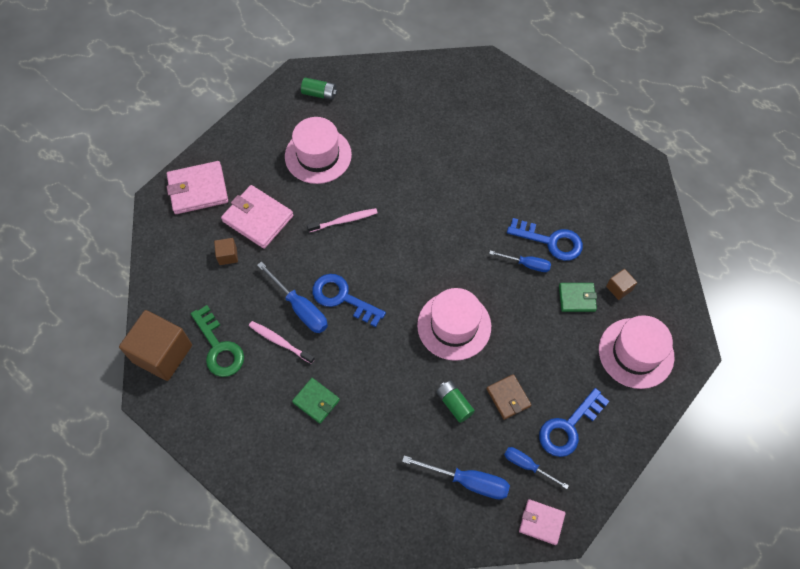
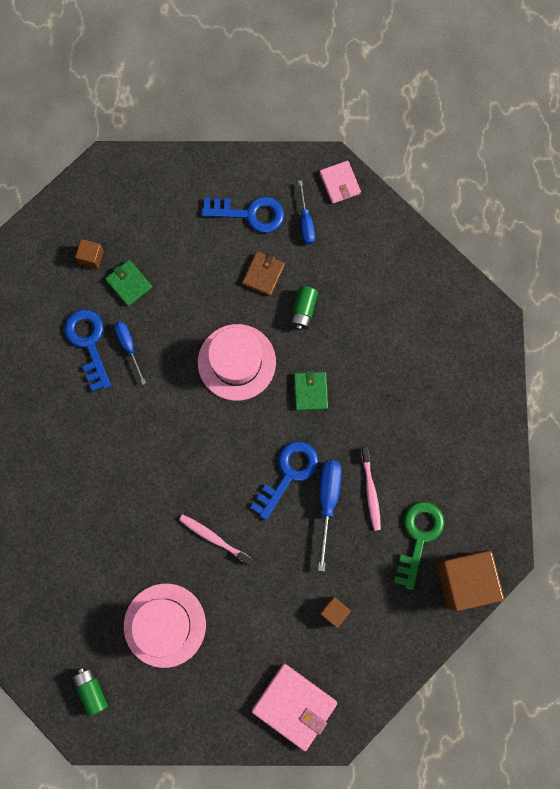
camera: 130 degrees left, 15 degrees up
pink wallet [221,185,294,249] -> none
green wallet [292,378,340,424] -> green wallet moved to [294,371,328,411]
blue key [312,274,386,327] -> blue key turned 135 degrees counterclockwise [250,441,319,520]
blue screwdriver [402,455,510,500] -> none
pink hat [599,315,674,389] -> none

